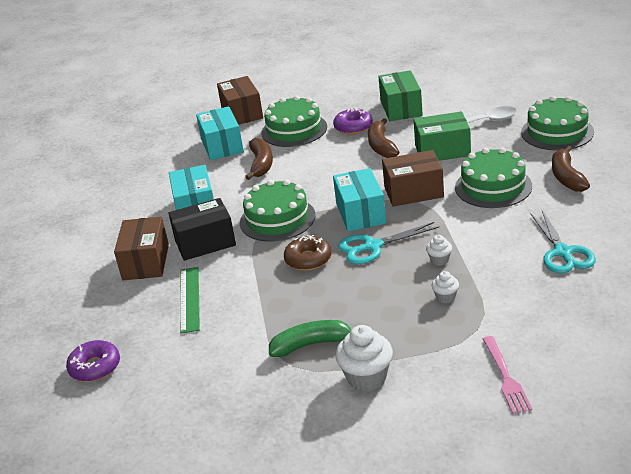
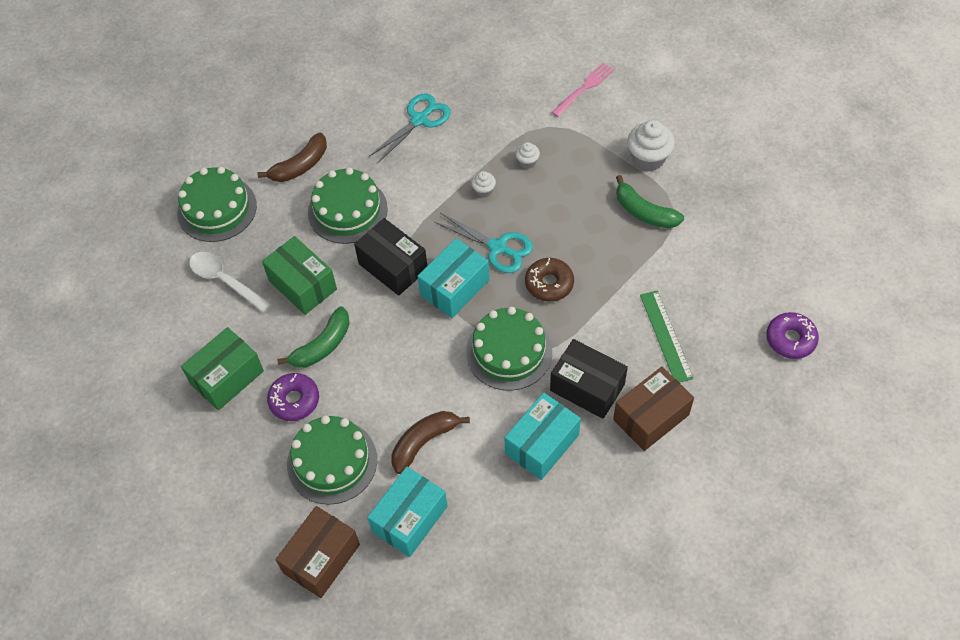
camera: 130 degrees left, 25 degrees up
green ruler [180,267,200,334] -> green ruler turned 60 degrees counterclockwise [640,290,694,383]
brown banana [368,118,399,158] -> green banana [277,306,350,368]
brown box [382,150,444,207] -> black box [354,218,427,296]

